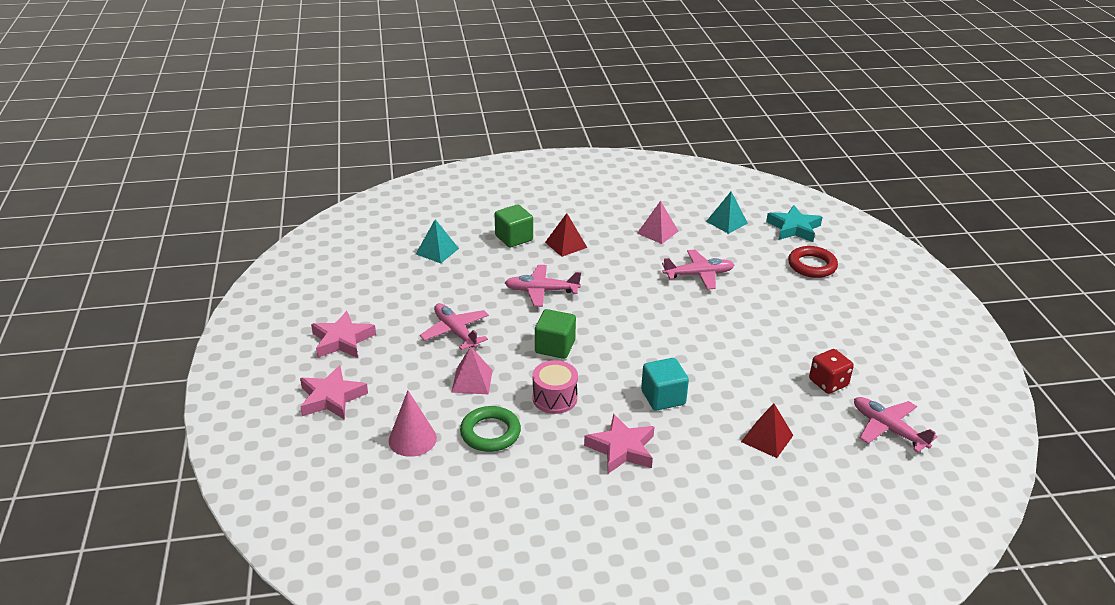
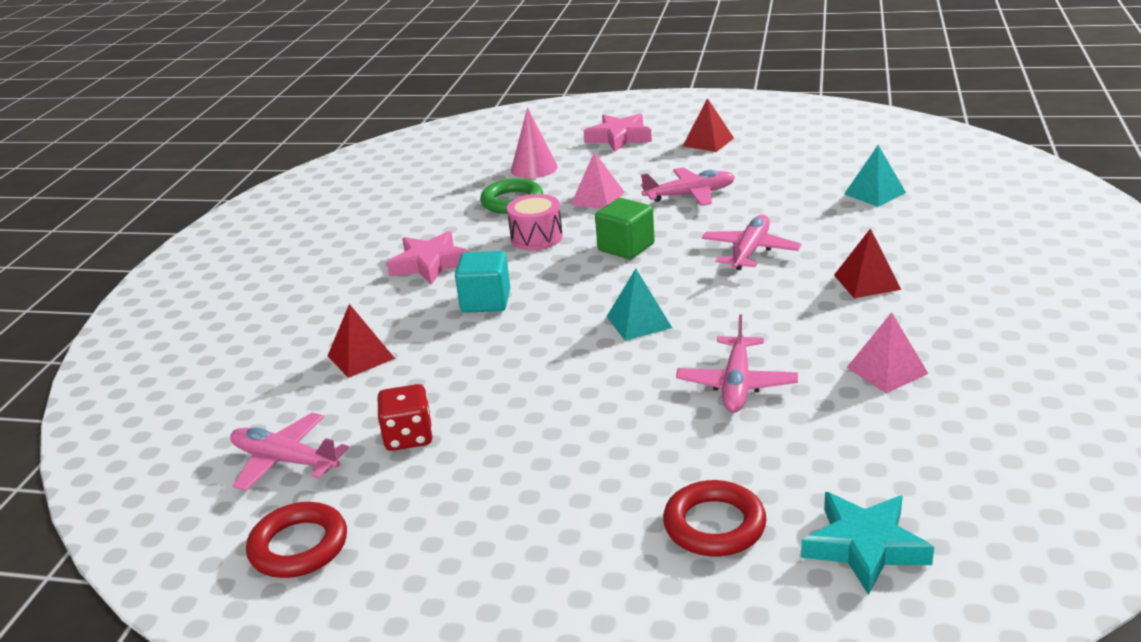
camera: 115 degrees right, 5 degrees down
pink star [311,311,376,358] -> red pyramid [683,98,734,152]
green cube [495,204,533,248] -> none
turquoise pyramid [706,192,748,234] -> turquoise pyramid moved to [606,268,672,341]
pink plane [854,397,938,452] -> pink plane turned 135 degrees counterclockwise [230,412,349,491]
none -> red ring [246,502,347,578]

